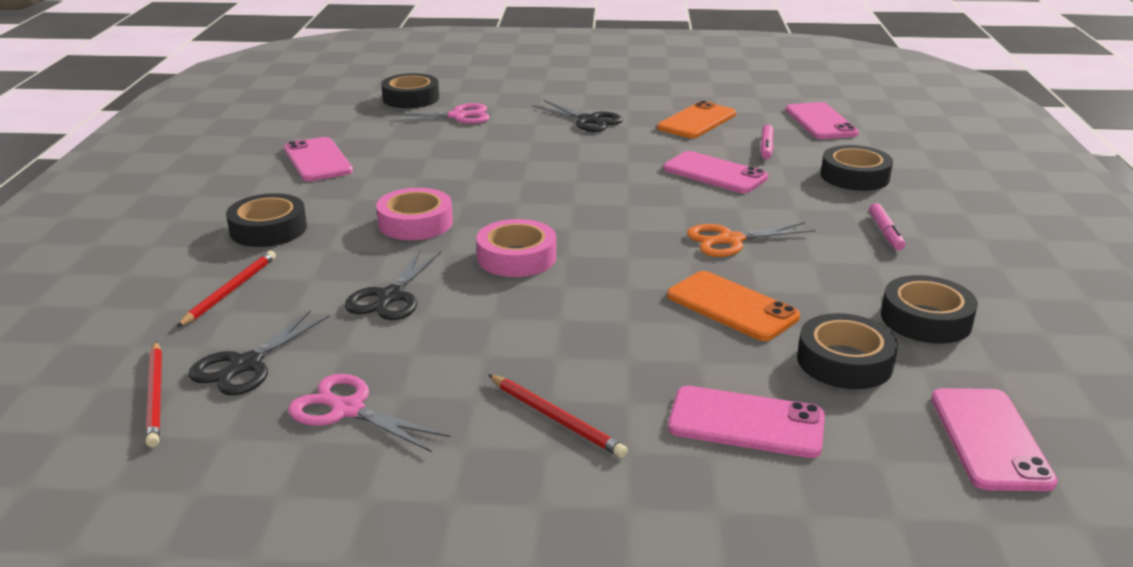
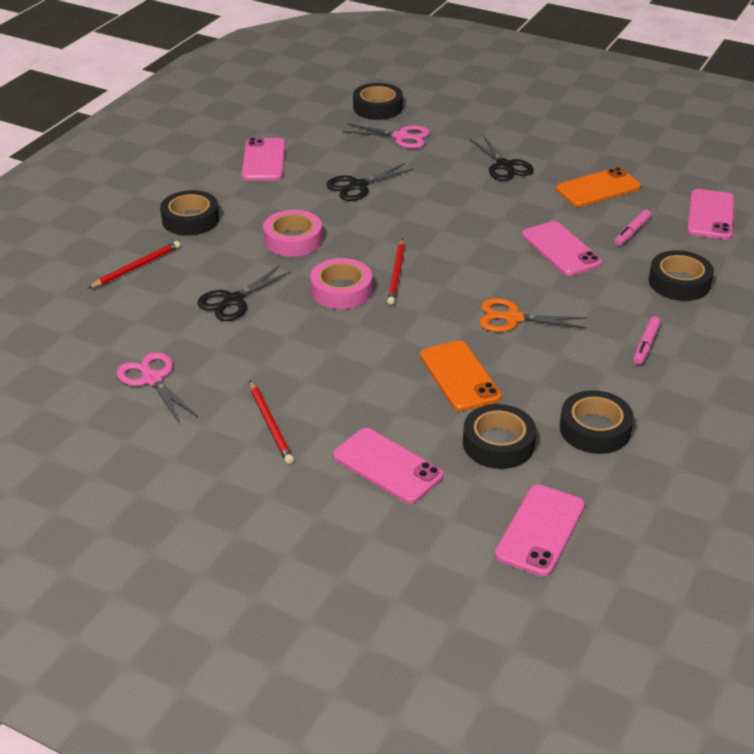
camera: 25 degrees right, 10 degrees up
red pencil [146,341,162,447] -> red pencil moved to [387,239,405,305]
black scissors [188,310,330,395] -> black scissors moved to [326,163,414,201]

